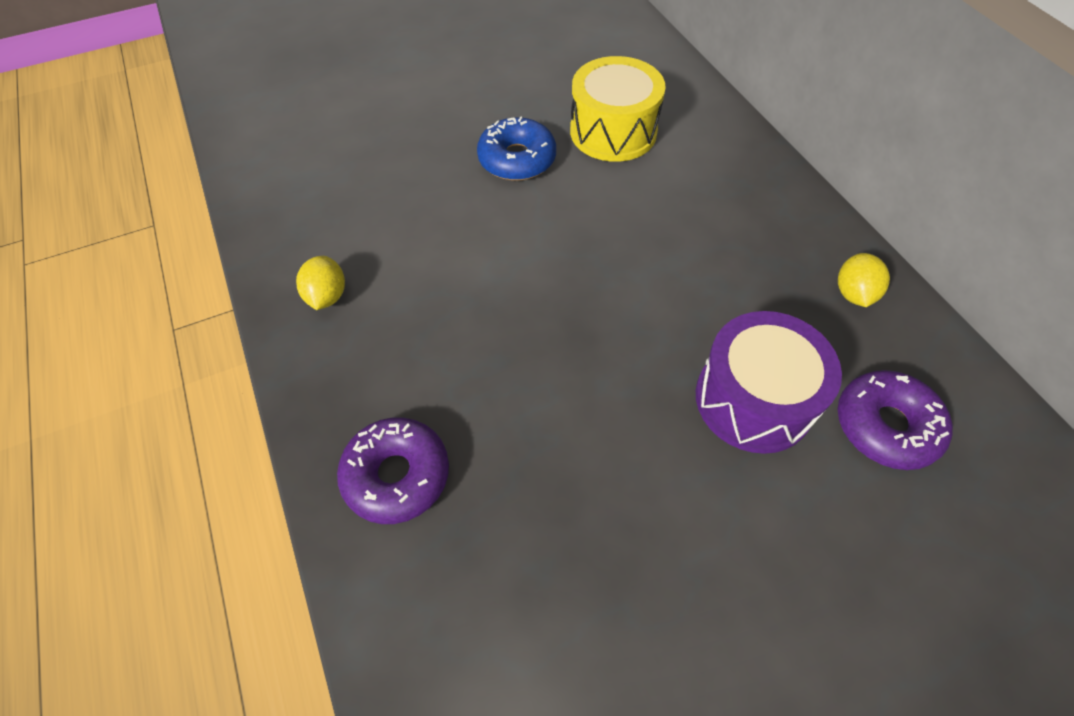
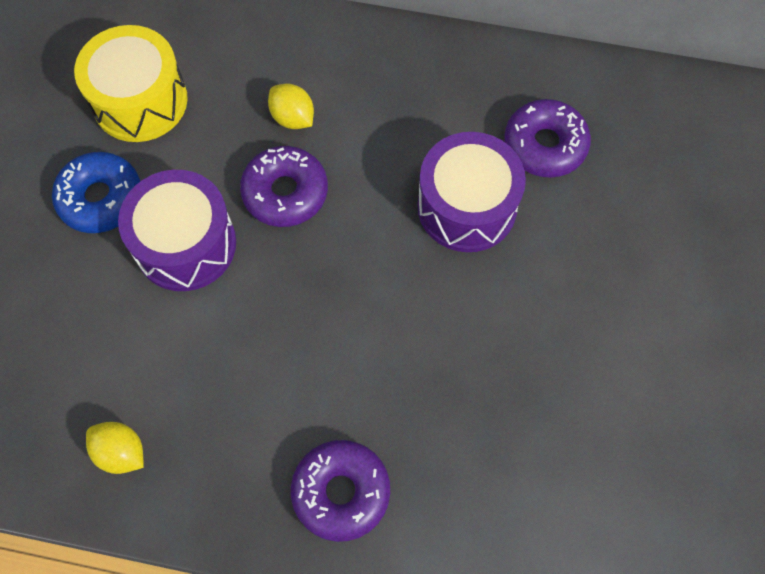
camera: 55 degrees left, 10 degrees up
yellow lemon [838,253,890,307] -> yellow lemon moved to [268,84,314,129]
none -> purple drum [118,170,236,291]
none -> purple donut [240,146,328,227]

